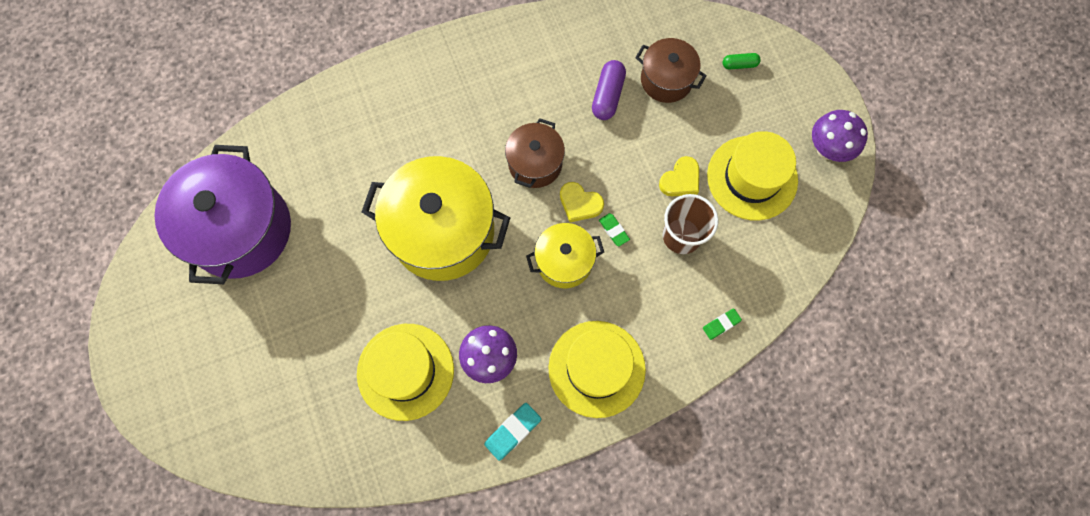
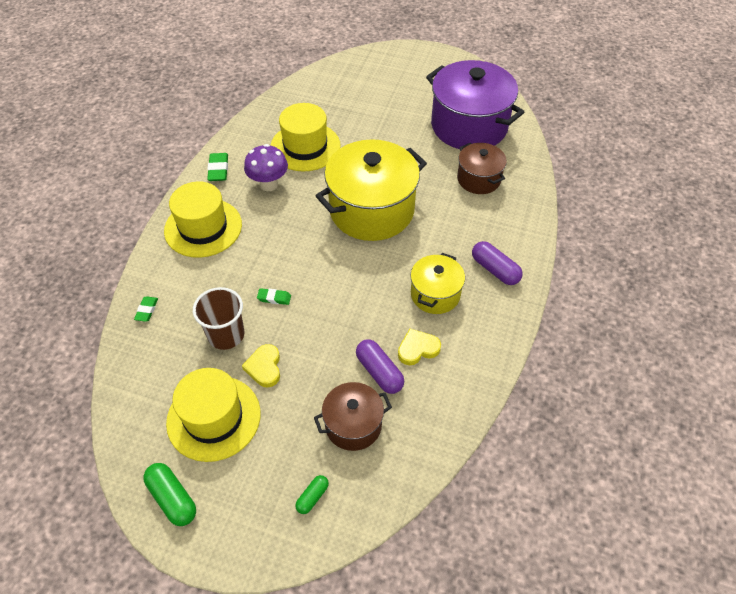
camera: 130 degrees right, 20 degrees down
turquoise eraser [484,403,541,461] -> green eraser [207,153,228,181]
brown pot [505,118,565,188] -> brown pot moved to [457,143,507,194]
yellow pot [526,223,604,288] -> yellow pot moved to [410,253,465,314]
yellow heart [560,182,604,222] -> yellow heart moved to [398,329,441,365]
purple mushroom [812,110,868,162] -> green capsule [143,463,196,526]
none -> purple capsule [472,241,523,285]

